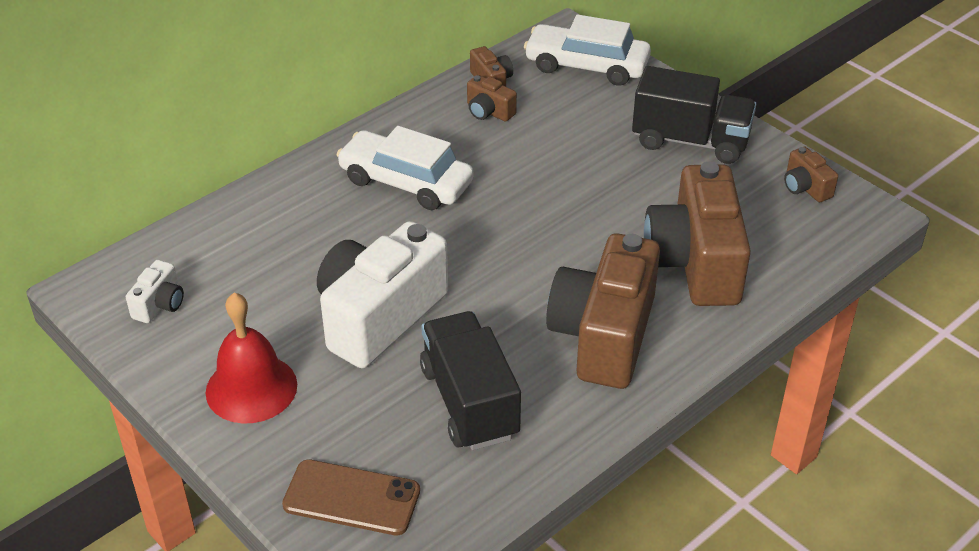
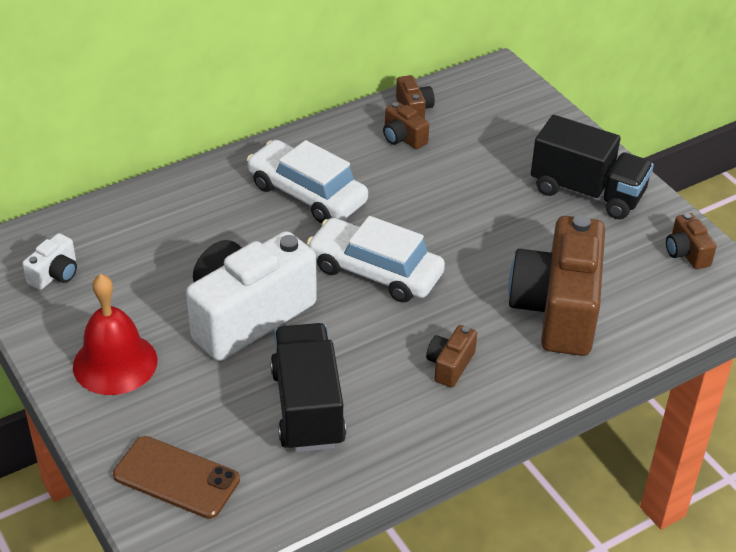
camera: 10 degrees right, 0 degrees up
white car [524,14,651,86] -> white car moved to [307,216,445,303]
brown camera [546,233,660,389] -> brown camera [426,325,477,388], size x0.43

